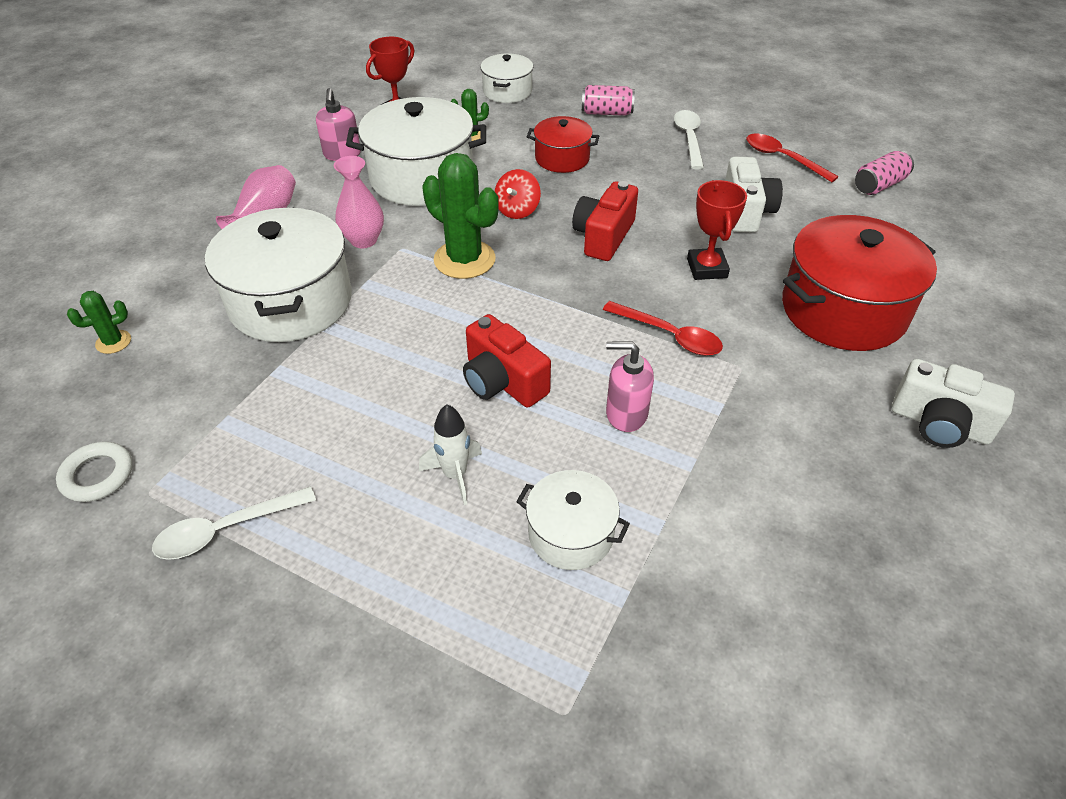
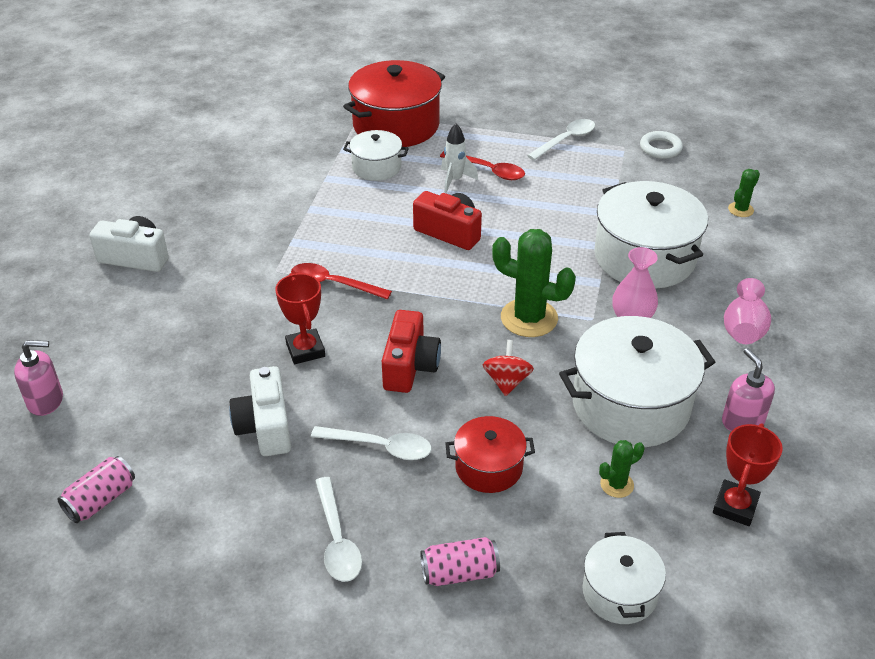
camera: 165 degrees right, 5 degrees down
pink soap dispenser [606,341,654,432] -> pink soap dispenser moved to [14,340,63,416]
red spoon [747,133,838,182] -> red spoon moved to [440,151,525,180]
red pot [782,215,937,351] -> red pot moved to [343,60,445,147]
none -> white spoon [311,426,432,460]

